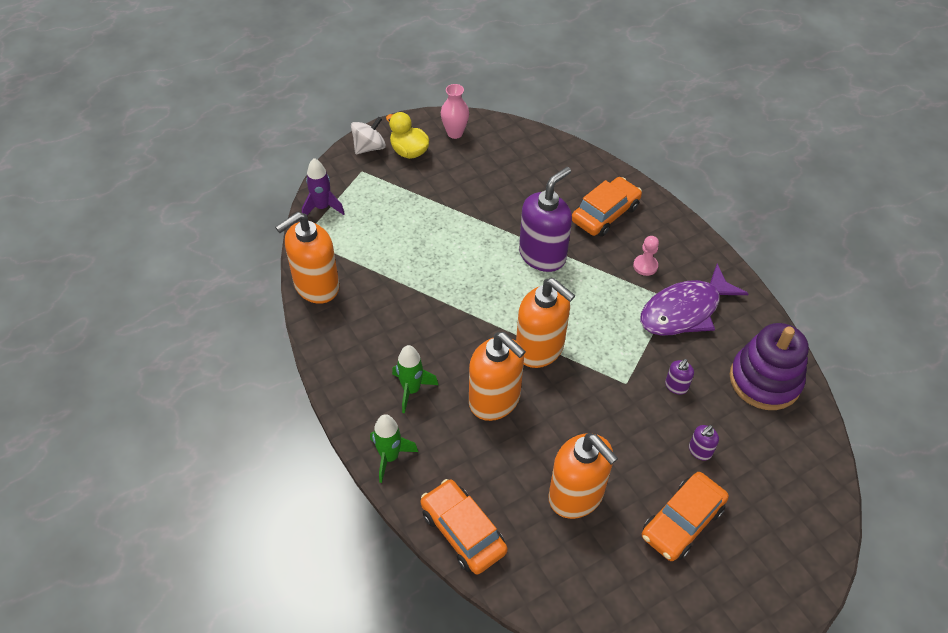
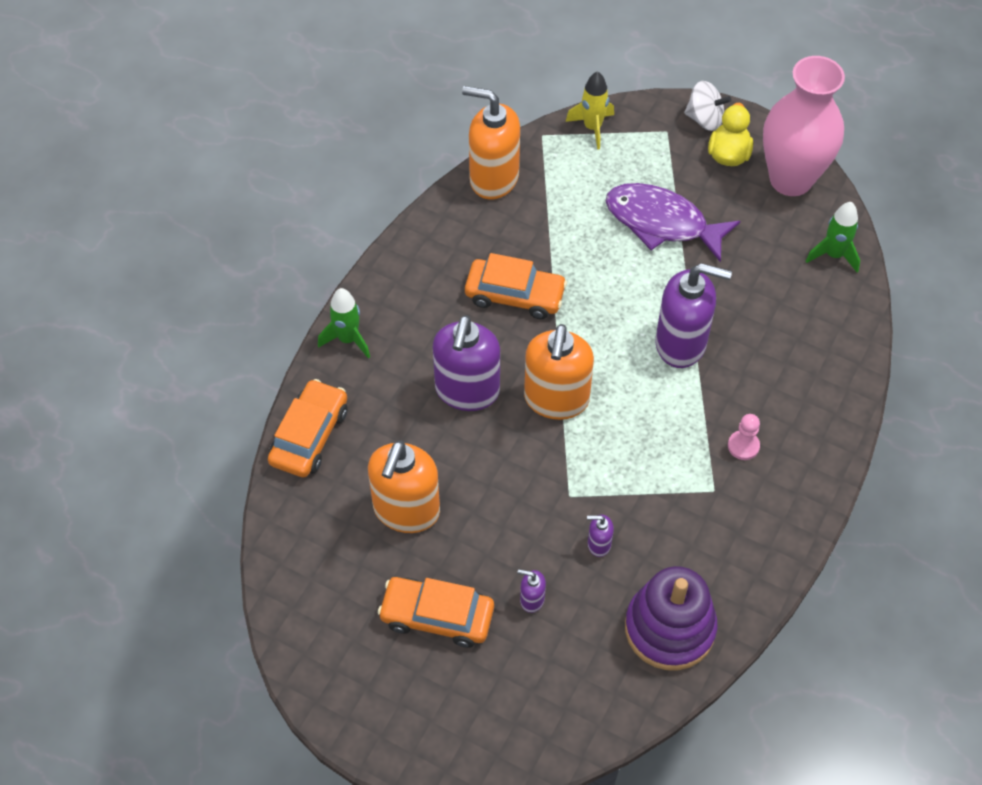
camera: 60 degrees right, 5 degrees up
purple rocket [302,158,345,215] -> yellow rocket [566,71,614,150]
green rocket [392,345,438,413] -> green rocket moved to [806,202,860,273]
pink vase [441,84,469,139] -> pink vase [763,56,845,196], size x2.10
orange soap dispenser [469,332,526,421] -> purple soap dispenser [433,315,500,411]
orange car [572,177,642,237] -> orange car moved to [465,253,567,319]
purple fish [640,264,749,336] -> purple fish moved to [606,183,740,262]

